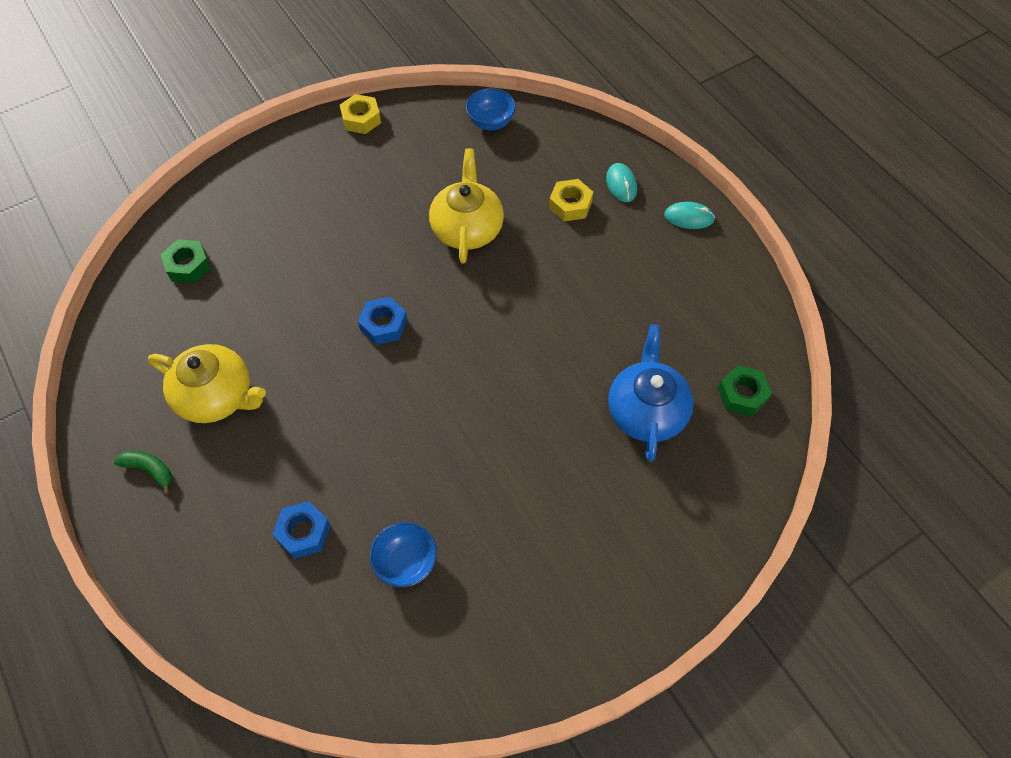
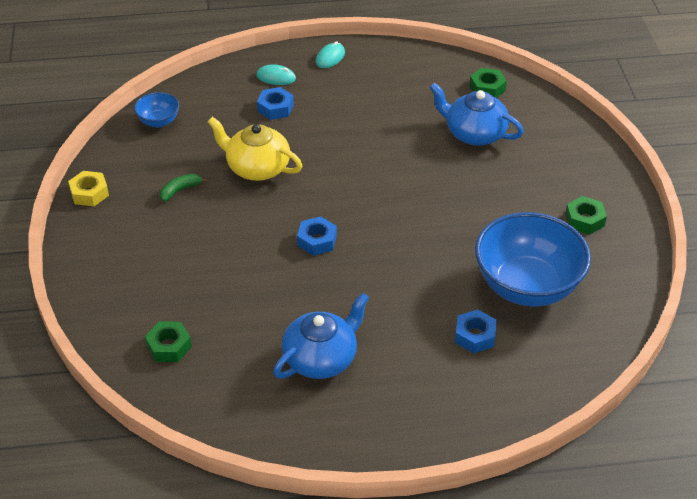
camera: 65 degrees left, 15 degrees down
green banana [114,451,172,495] -> green banana moved to [160,174,208,202]
yellow teapot [148,344,266,423] -> blue teapot [273,293,369,379]
blue bowl [369,522,437,588] -> blue bowl [475,212,591,306], size x2.19
yellow nut [549,179,593,222] -> blue nut [257,87,294,120]
none -> green nut [565,196,607,235]

